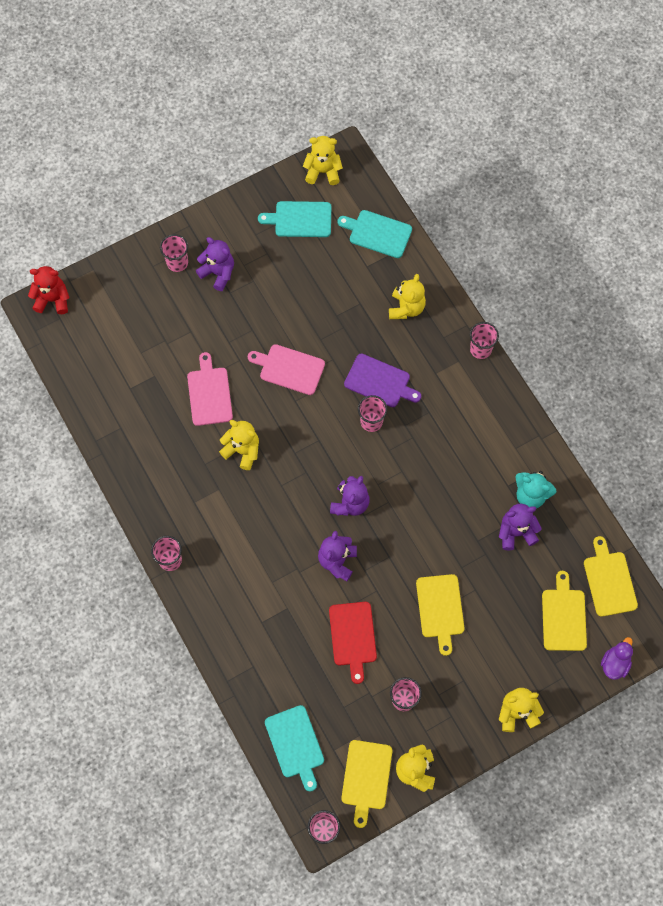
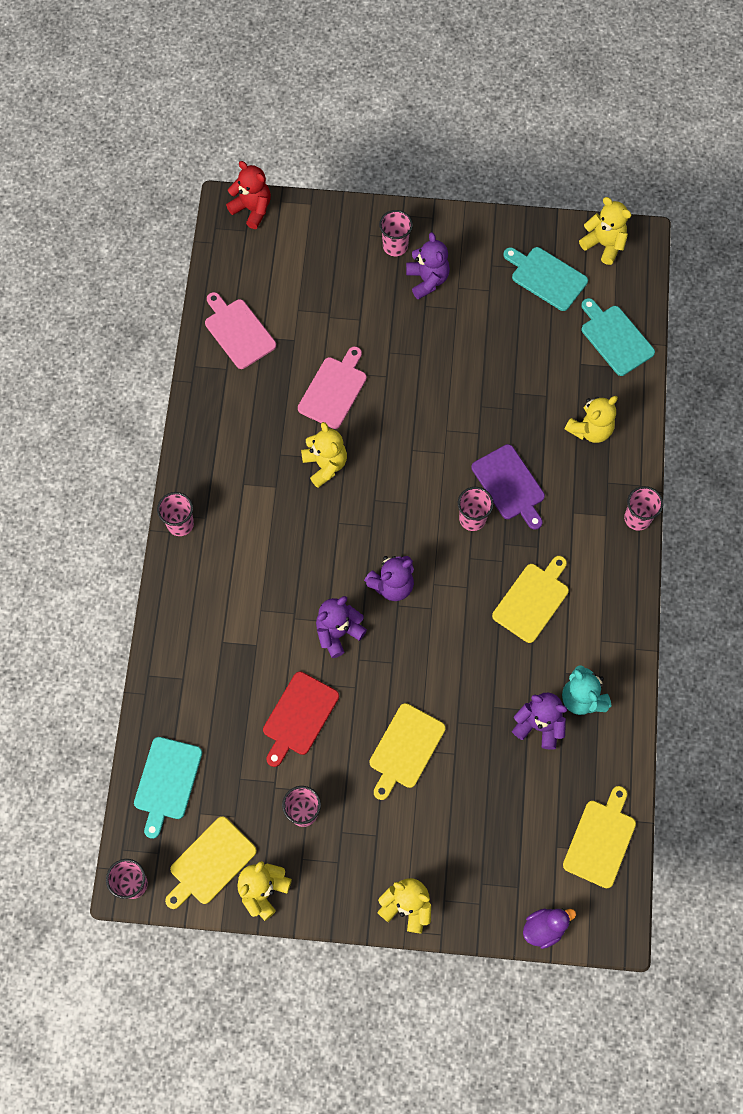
camera: 35 degrees right, 0 degrees up
pink cutting board [248,344,325,395] -> pink cutting board moved to [205,292,276,369]
yellow cutting board [542,571,587,651] -> yellow cutting board moved to [492,556,569,643]

